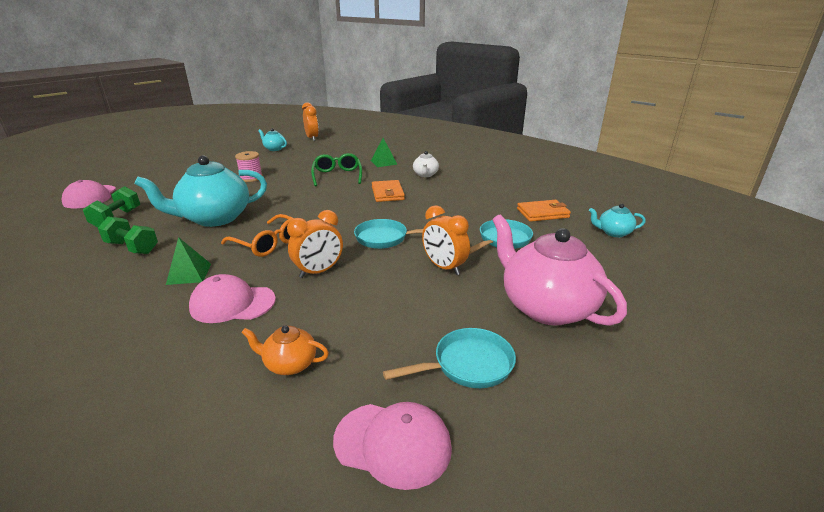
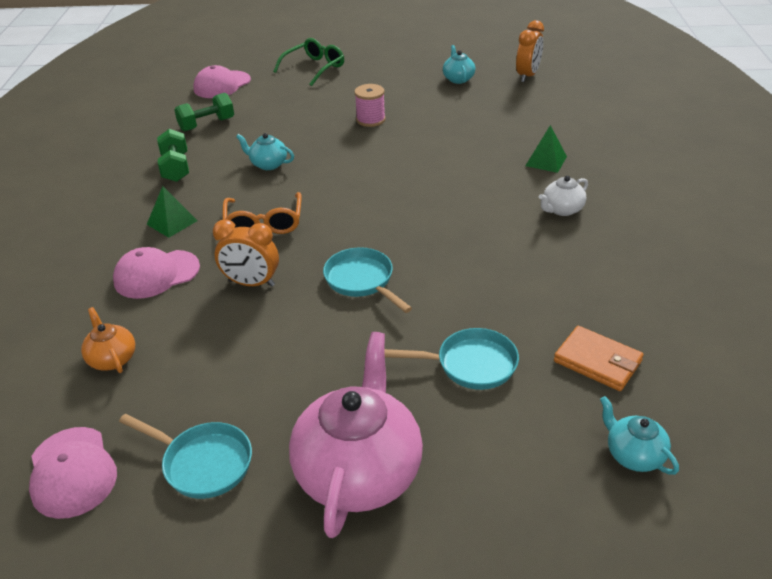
camera: 50 degrees right, 10 degrees up
turquoise teapot [135,155,267,227] -> turquoise teapot [236,133,294,170], size x0.46
pink cap [189,274,276,323] -> pink cap turned 75 degrees counterclockwise [113,247,200,299]
green glasses [311,153,362,186] -> green glasses moved to [273,38,344,86]
orange wallet [372,180,405,202] -> none
orange clock [422,205,470,275] -> none

